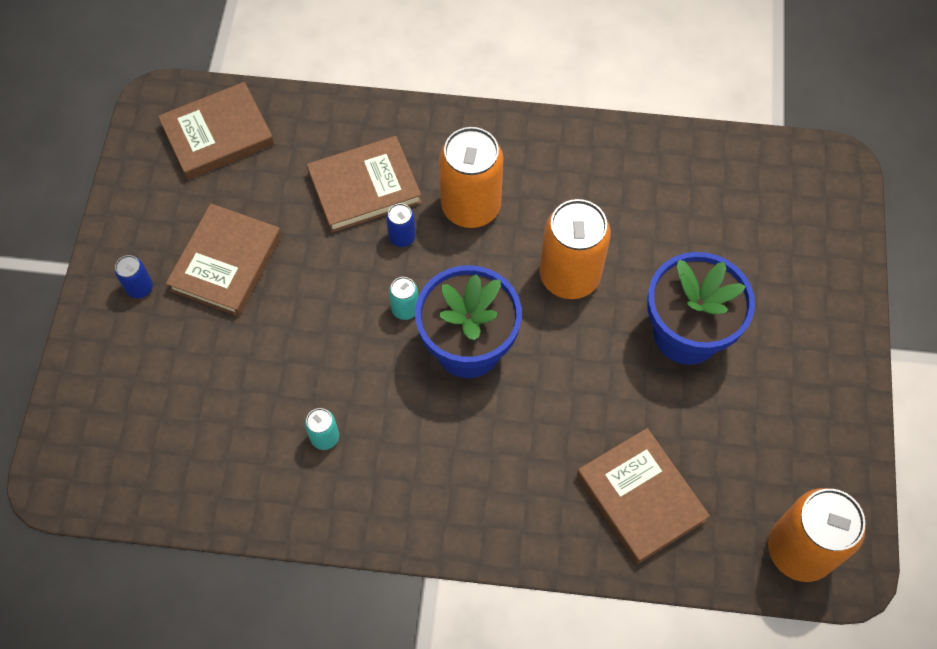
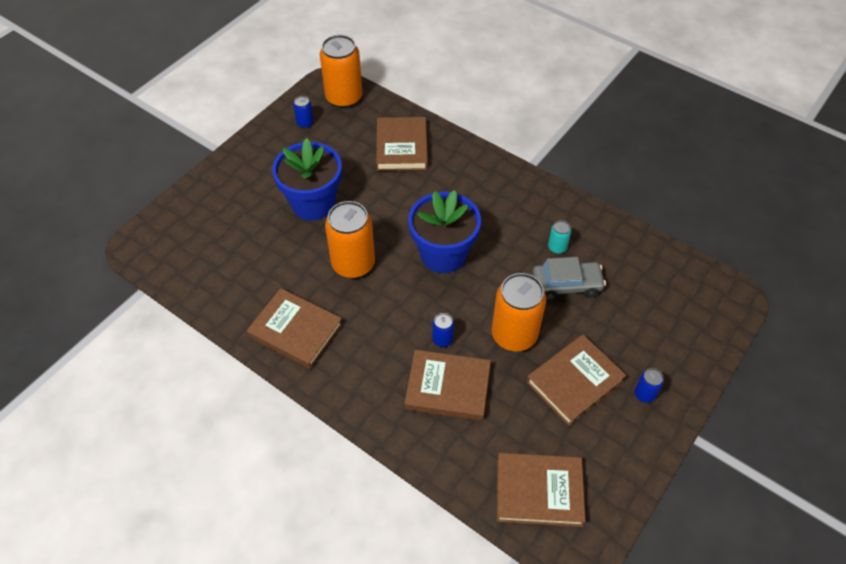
camera: 150 degrees left, 10 degrees down
turquoise can [389,277,418,320] -> none
orange can [439,127,503,228] -> orange can moved to [492,273,546,352]
none -> brown book [247,288,343,369]
none -> blue can [293,96,314,128]
none -> grey car [532,257,606,300]

